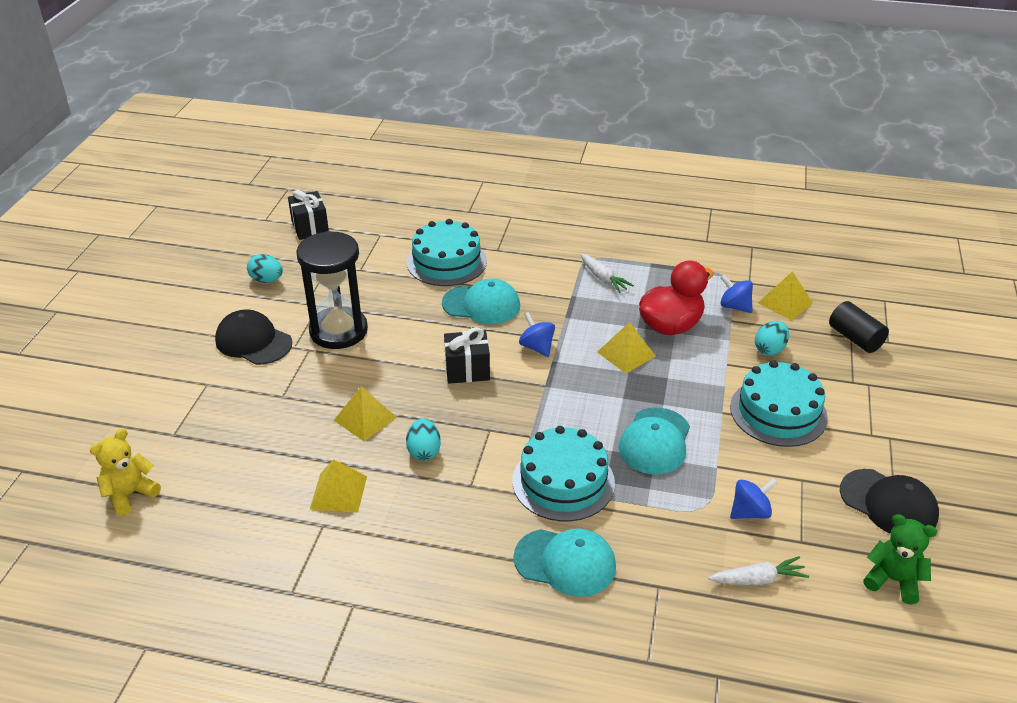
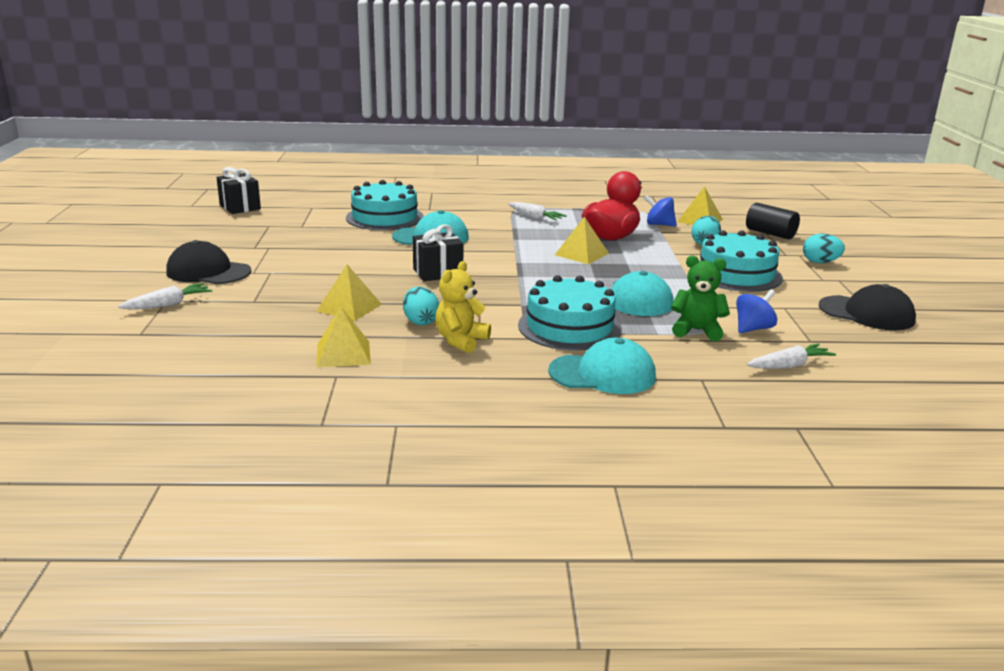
camera: 15 degrees left, 15 degrees down
yellow teddy bear [90,429,161,516] -> yellow teddy bear moved to [435,261,491,353]
turquoise egg [247,254,283,283] -> turquoise egg moved to [803,234,845,263]
black hourglass [296,231,368,349] -> none
blue spinning top [519,312,555,357] -> none
green teddy bear [863,514,937,604] -> green teddy bear moved to [671,256,730,341]
none -> white carrot [118,283,212,309]

